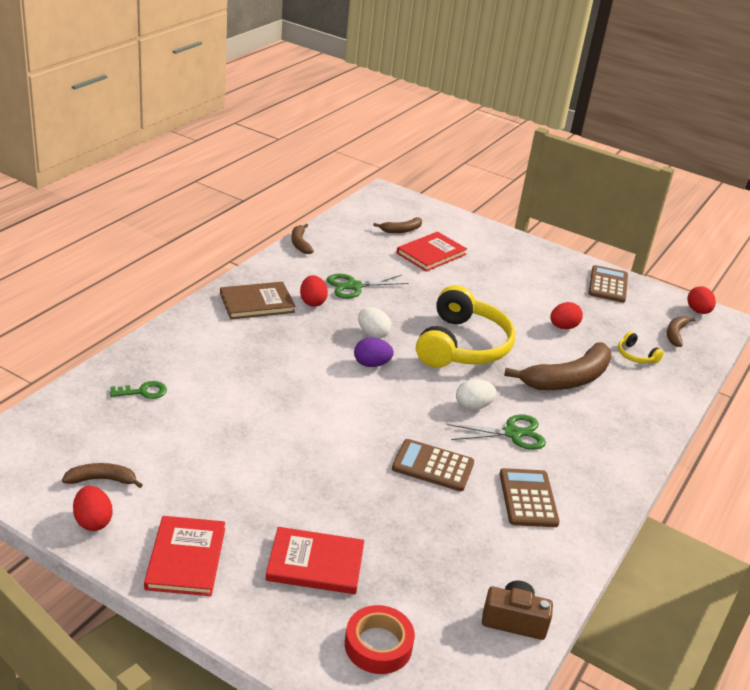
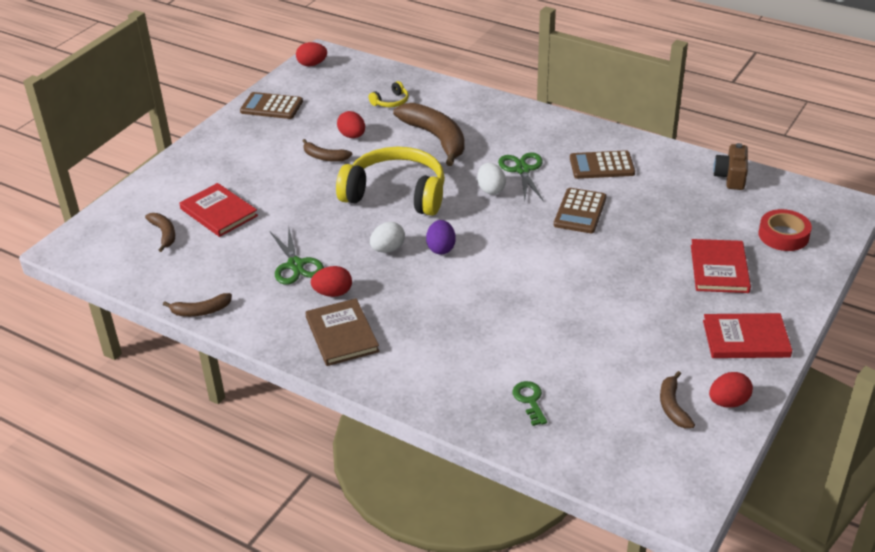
camera: 85 degrees left, 5 degrees up
brown banana [667,316,695,347] -> brown banana moved to [303,139,353,162]

